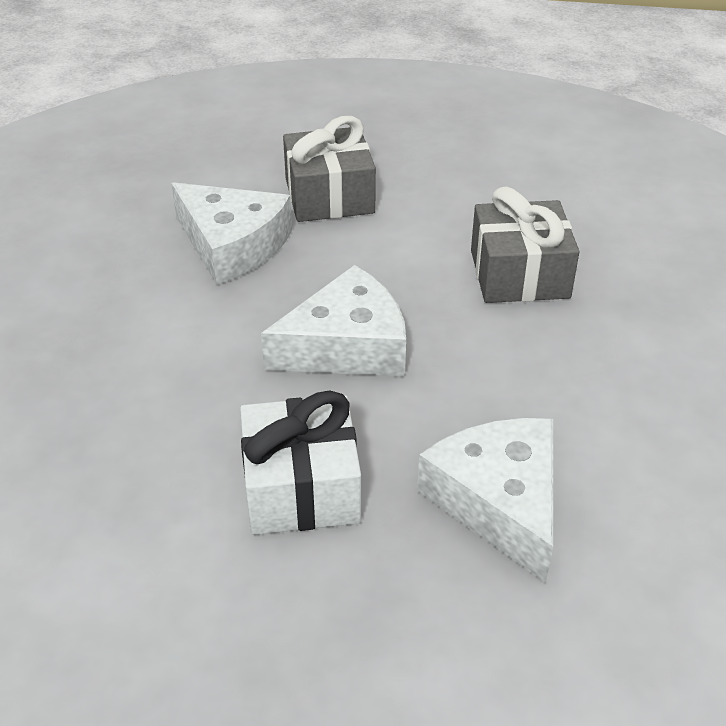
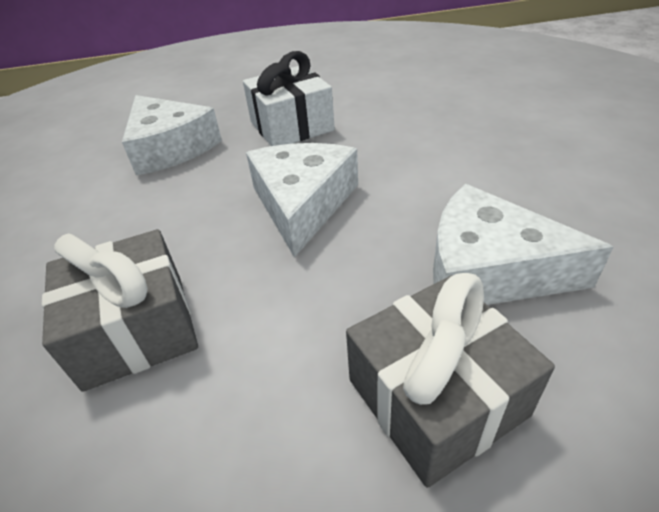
camera: 165 degrees right, 0 degrees up
white cheese [261,265,406,376] -> white cheese turned 135 degrees clockwise [246,143,358,258]

